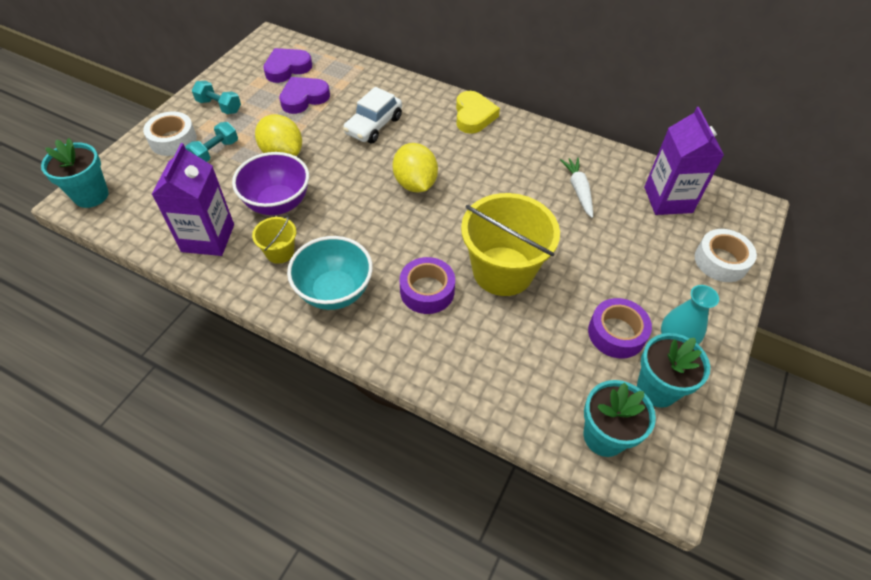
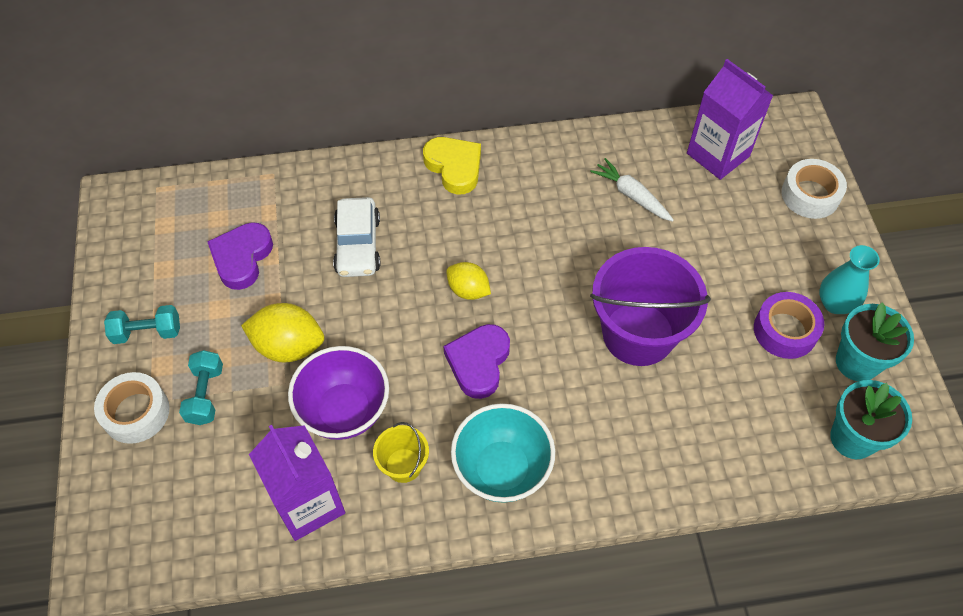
camera: 35 degrees left, 5 degrees up
turquoise flower pot [41,138,109,208] -> none
purple heart [263,48,312,83] -> purple heart moved to [443,324,510,399]
yellow lemon [393,143,438,192] -> yellow lemon [446,262,491,300], size x0.64
purple tape [400,257,455,314] -> none
yellow bucket [461,193,560,296] -> purple bucket [590,247,711,366]

